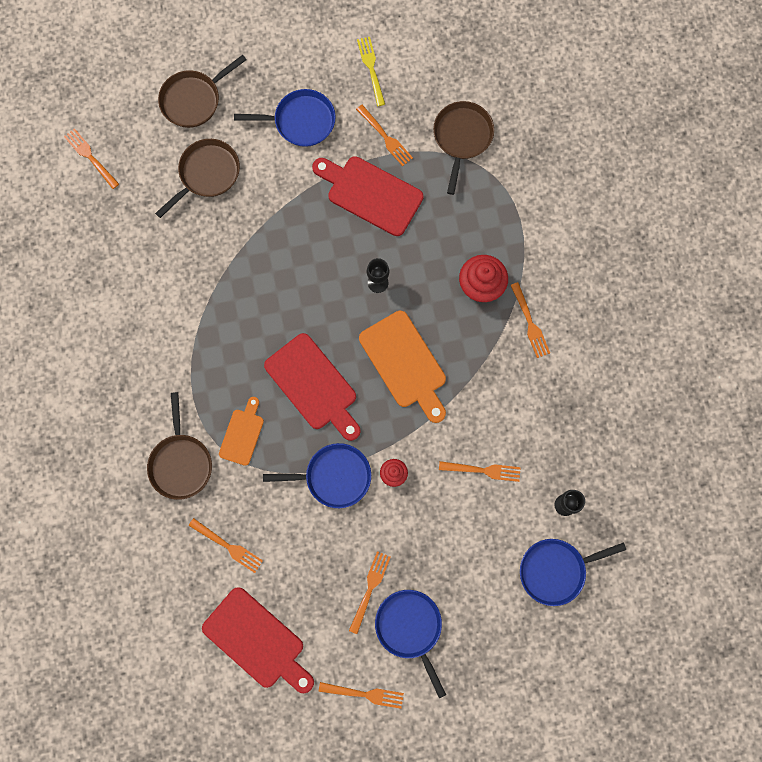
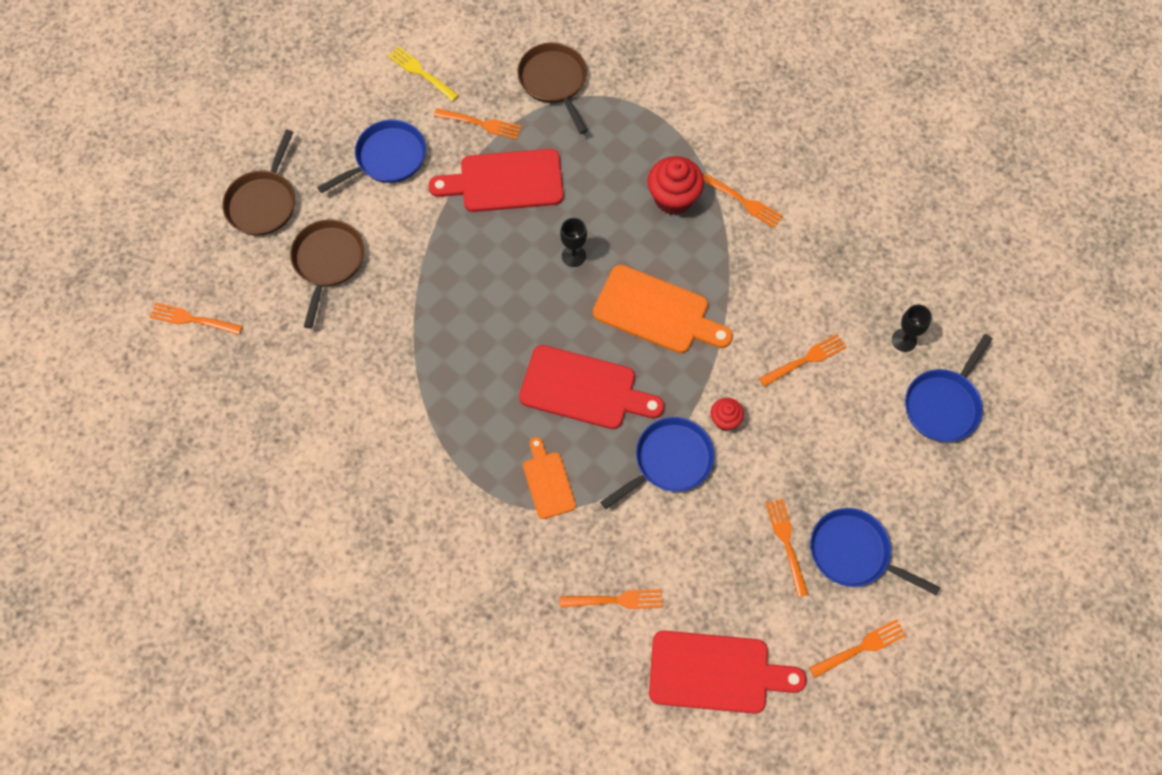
camera: 35 degrees left, 10 degrees down
brown pan [147,392,212,500] -> none

